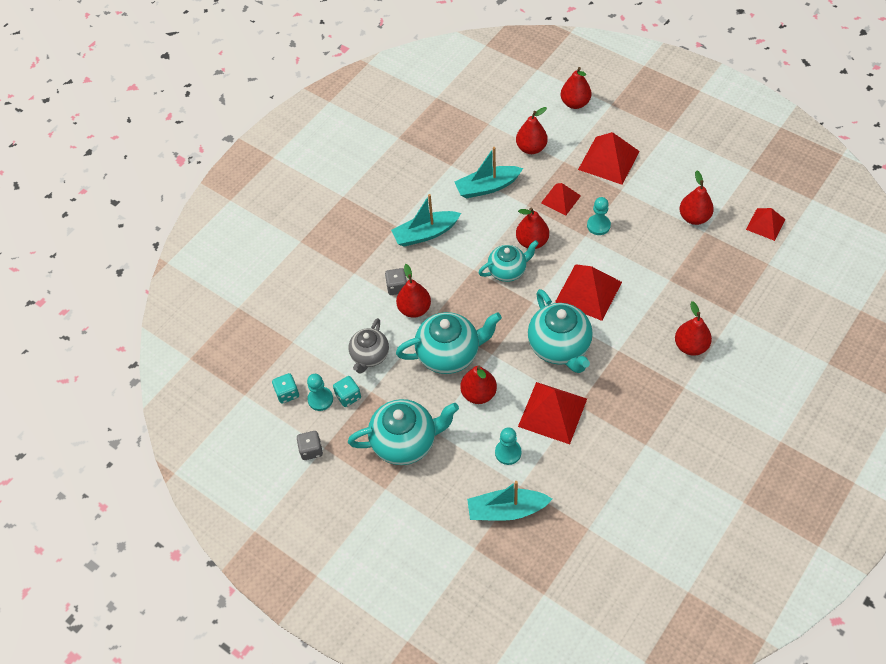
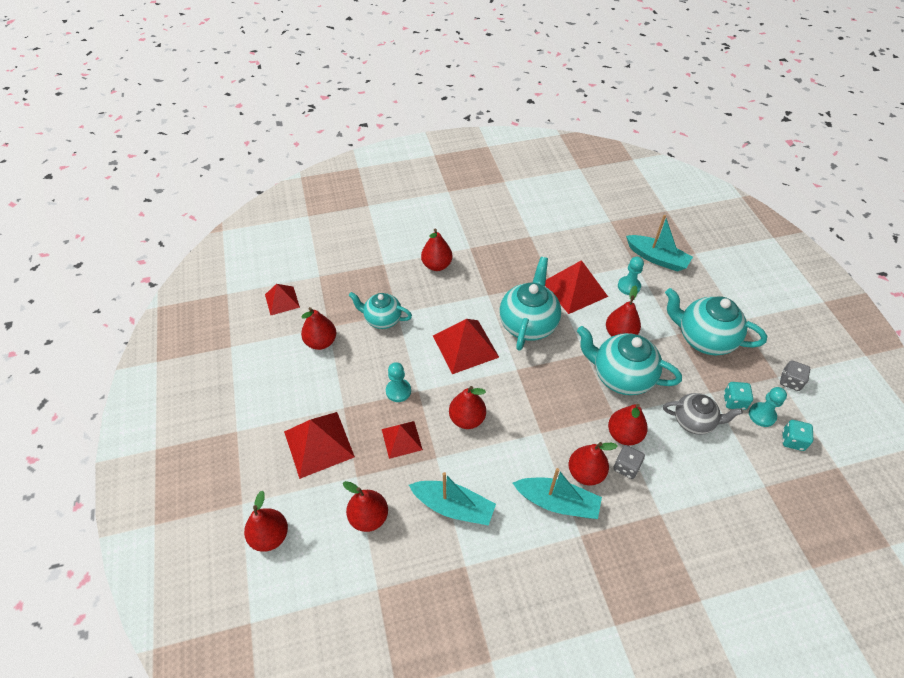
camera: 145 degrees left, 5 degrees down
grey teapot [349,318,389,374] -> grey teapot turned 45 degrees clockwise [663,393,743,435]
turquoise teapot [479,240,539,282] -> turquoise teapot moved to [349,292,412,329]
none -> red pear [569,442,618,485]

